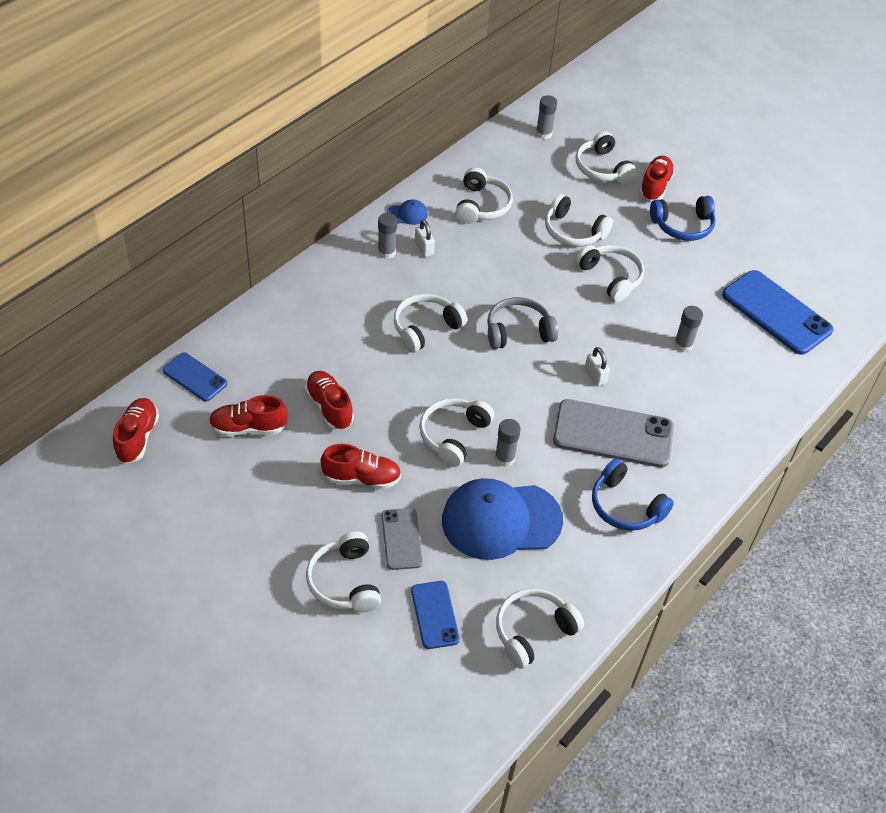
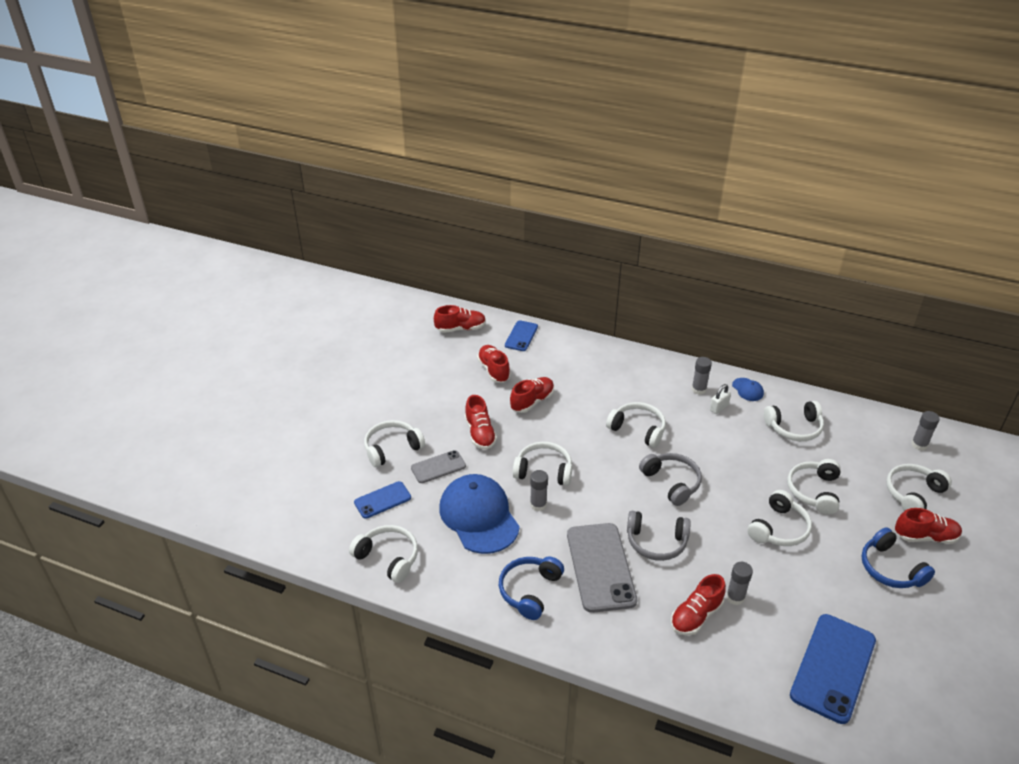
camera: 75 degrees right, 10 degrees down
white padlock [585,347,610,386] -> grey headphones [627,511,691,561]
none -> red shoe [671,574,726,635]

